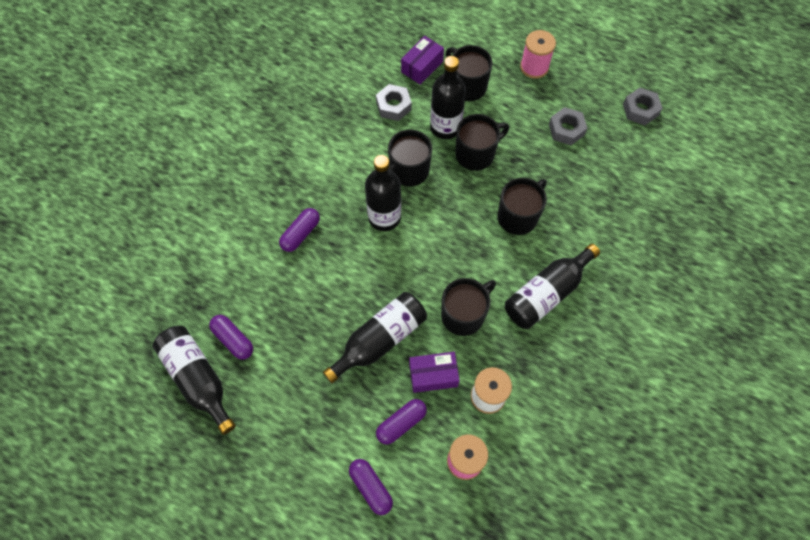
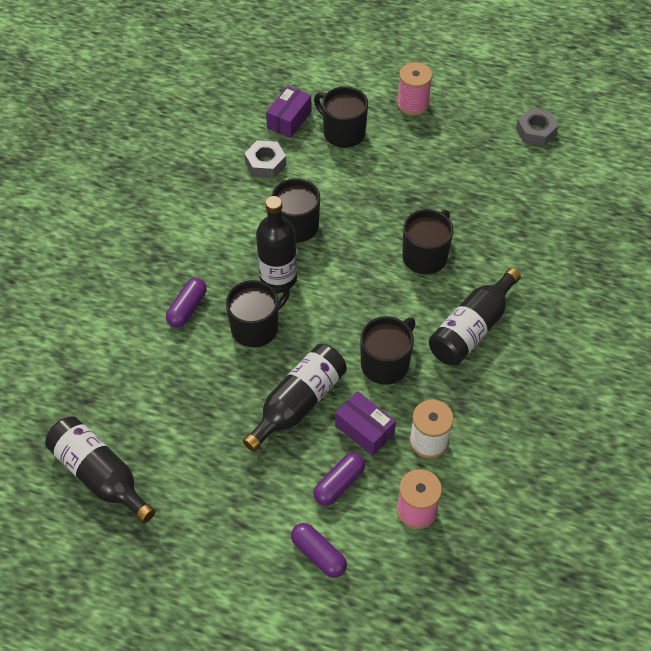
camera: 10 degrees left, 10 degrees down
purple capsule [209,315,253,360] -> none
purple box [409,352,460,393] -> purple box turned 60 degrees clockwise [335,391,396,456]
black bottle [430,56,466,139] -> none
black mug [455,114,509,171] -> black mug moved to [226,280,290,347]
grey nut [549,107,587,145] -> none

